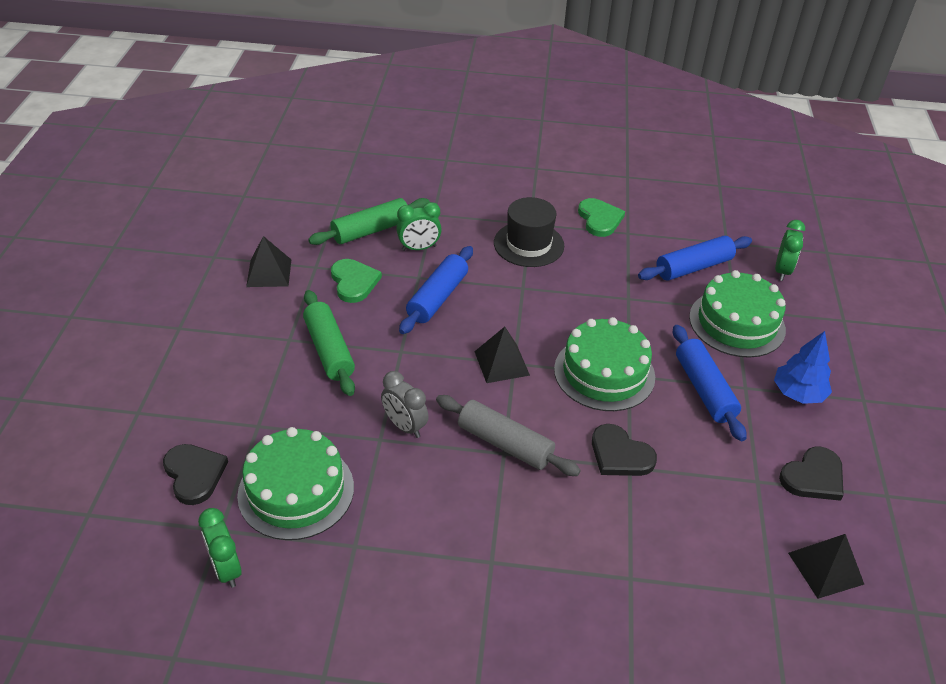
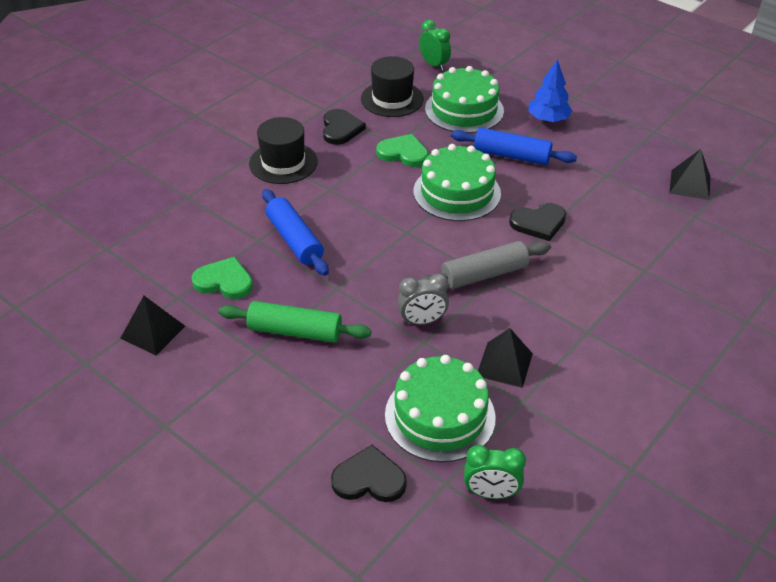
camera: 55 degrees left, 0 degrees up
green rolling pin [308,198,430,245] -> none
green clock [396,202,442,251] -> none
black pyramid [474,327,530,383] -> black pyramid moved to [478,328,533,388]
green heart [578,198,625,237] -> green heart moved to [376,134,428,167]
blue rolling pin [638,236,752,281] -> black hat [361,56,424,117]
black heart [779,447,844,501] -> black heart moved to [323,109,366,145]

